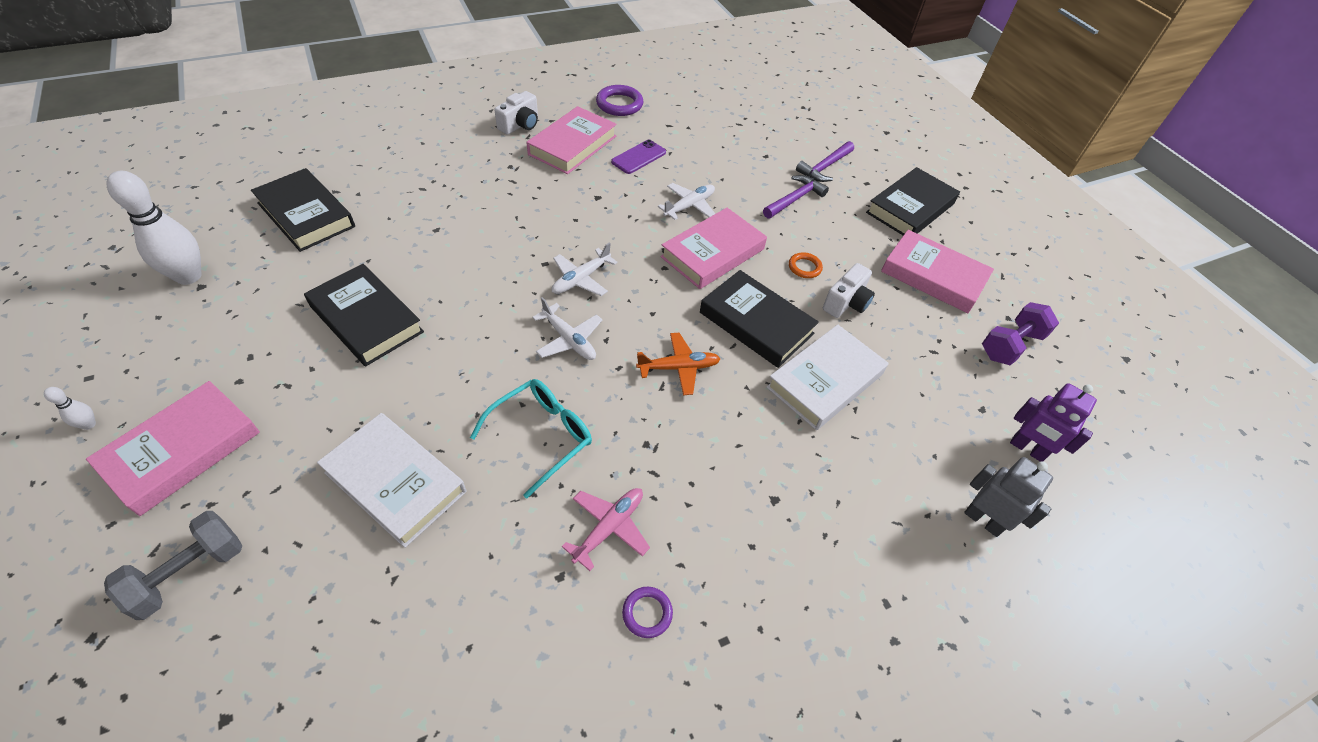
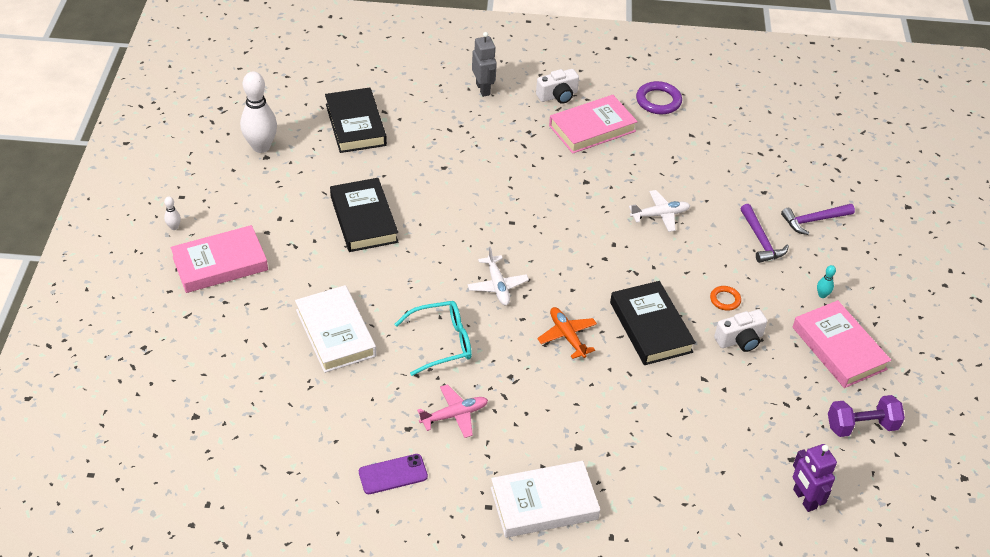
camera: 30 degrees right, 5 degrees down
grey dumbbell [104,511,242,620] -> none
white plane [552,242,618,296] -> none
purple phone [611,140,666,174] -> purple phone moved to [359,454,428,494]
purple ring [622,587,673,638] -> none
orange plane [636,333,721,395] -> orange plane turned 135 degrees counterclockwise [537,307,597,359]
pink book [661,208,767,289] -> none
purple hammer [763,175,829,219] -> purple hammer turned 90 degrees clockwise [740,204,789,263]
white book [766,325,888,430] -> white book moved to [491,461,600,538]
black book [866,167,960,236] -> none
grey robot [964,457,1053,537] -> grey robot moved to [472,32,497,97]
none -> turquoise bowling pin [817,265,836,298]

